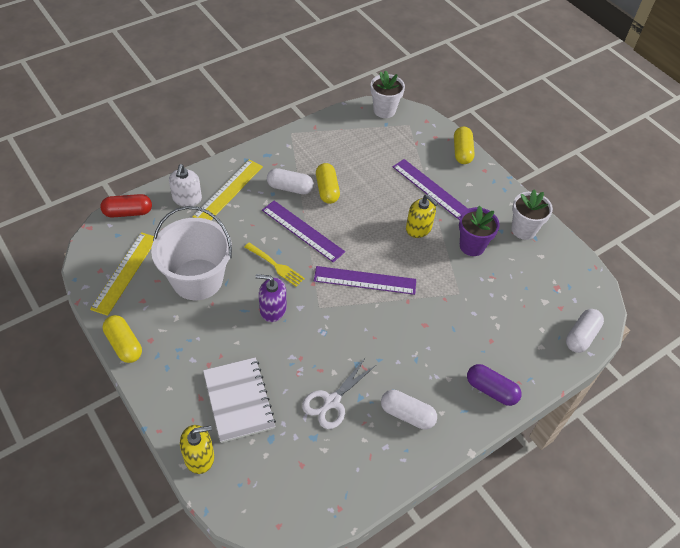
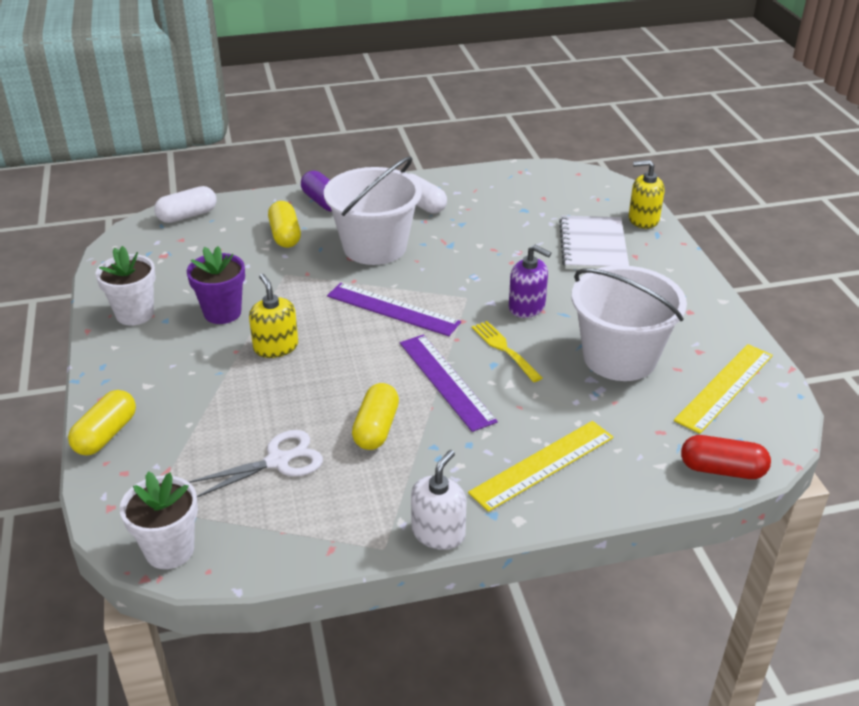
camera: 155 degrees left, 15 degrees down
yellow capsule [103,315,142,363] -> yellow capsule moved to [268,201,301,248]
white soap dispenser [169,164,202,207] -> white soap dispenser moved to [411,450,467,550]
white capsule [267,168,314,194] -> none
white scissors [302,357,376,429] -> white scissors moved to [189,430,323,497]
purple ruler [393,159,468,220] -> none
none -> white bucket [324,156,422,265]

